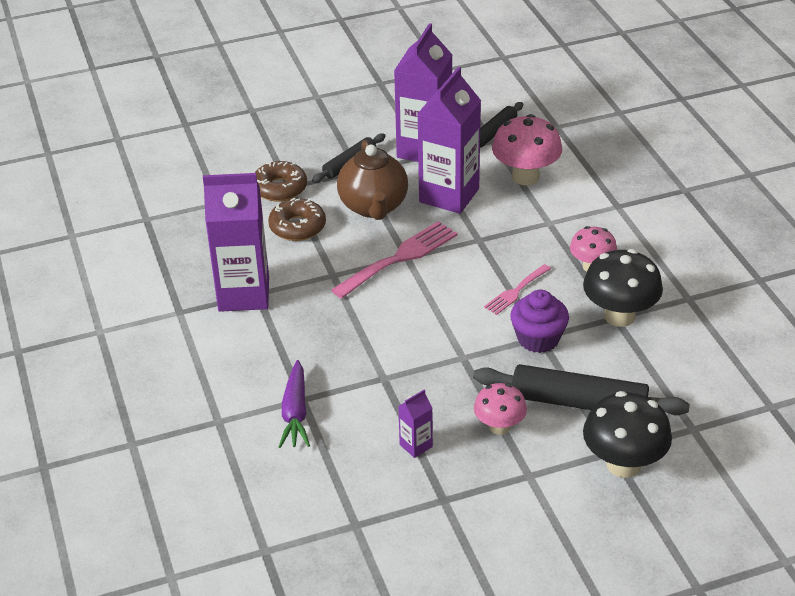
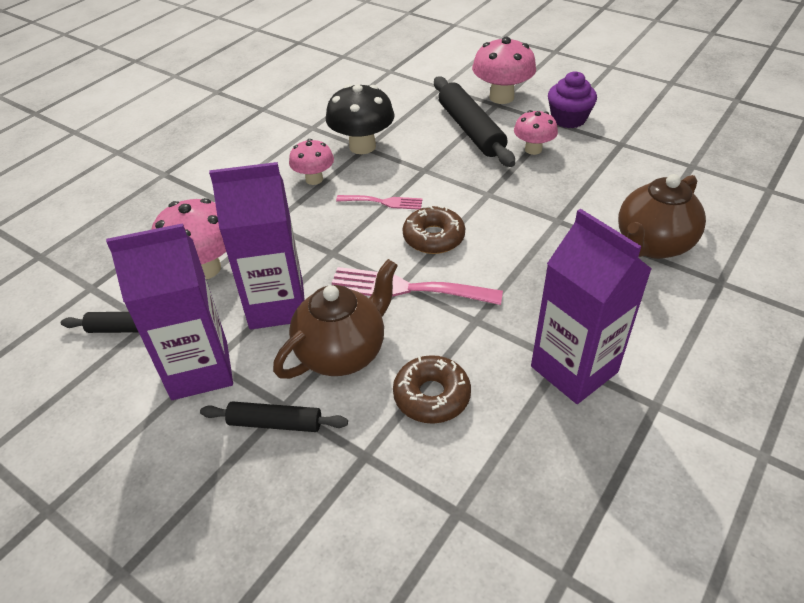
camera: 125 degrees left, 5 degrees up
brown donut [255,161,307,201] -> brown donut moved to [403,206,465,254]
purple carrot [279,360,310,448] -> brown teapot [618,174,706,259]
purple carton [398,390,433,458] -> none
purple cupcake [510,290,569,353] -> purple cupcake moved to [548,71,597,128]
black mushroom [583,391,672,478] -> pink mushroom [472,37,536,104]

